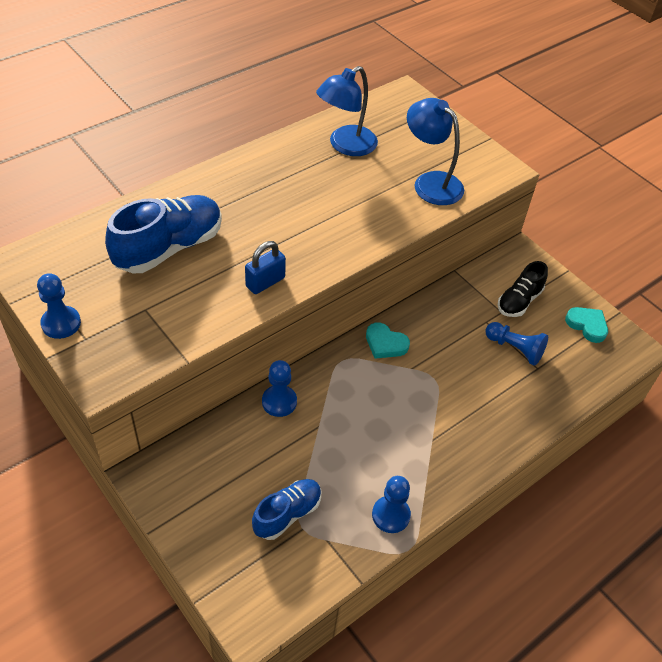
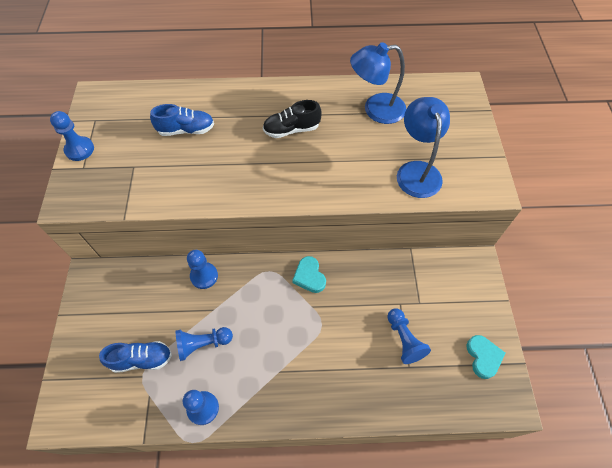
camera: 40 degrees right, 10 degrees up
blue shoe [105,195,222,273] -> blue shoe [150,104,214,136], size x0.60
blue padlock [245,241,286,294] -> none
black shoe [498,261,548,317] -> black shoe moved to [263,100,321,138]
none -> blue pawn [175,327,233,361]

